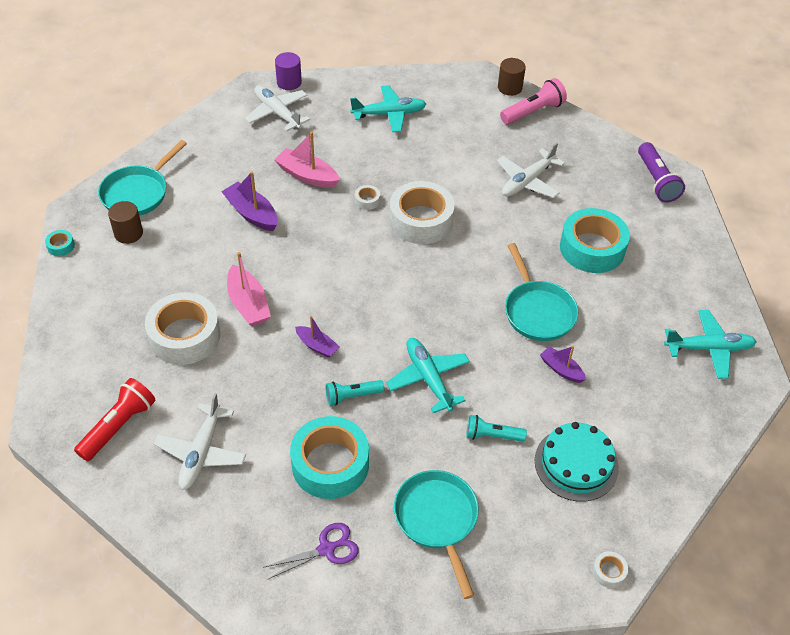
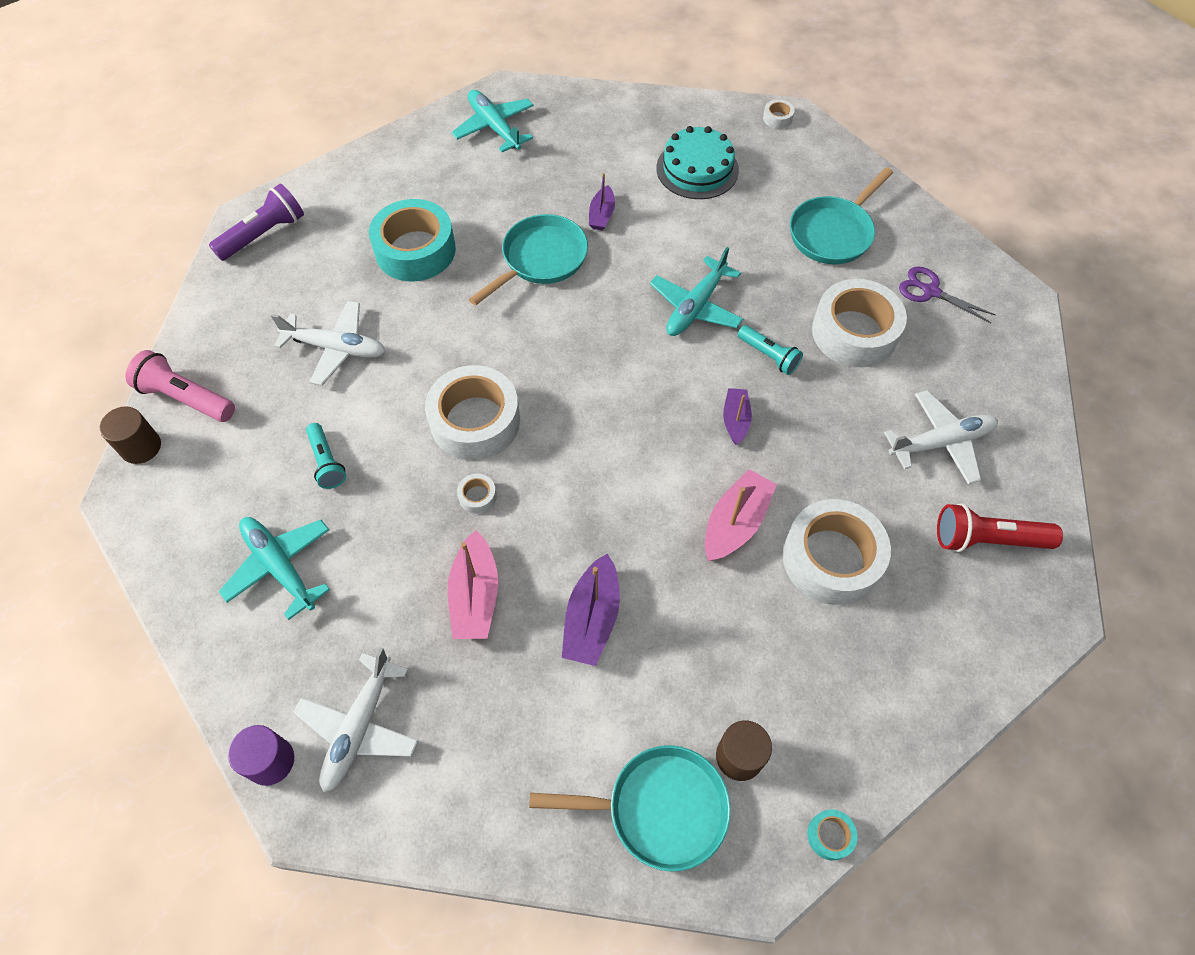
camera: 120 degrees left, 10 degrees up
turquoise tape [290,416,369,499] -> white tape [812,279,907,367]
turquoise flashlight [466,415,527,442] -> turquoise flashlight moved to [306,423,346,489]

